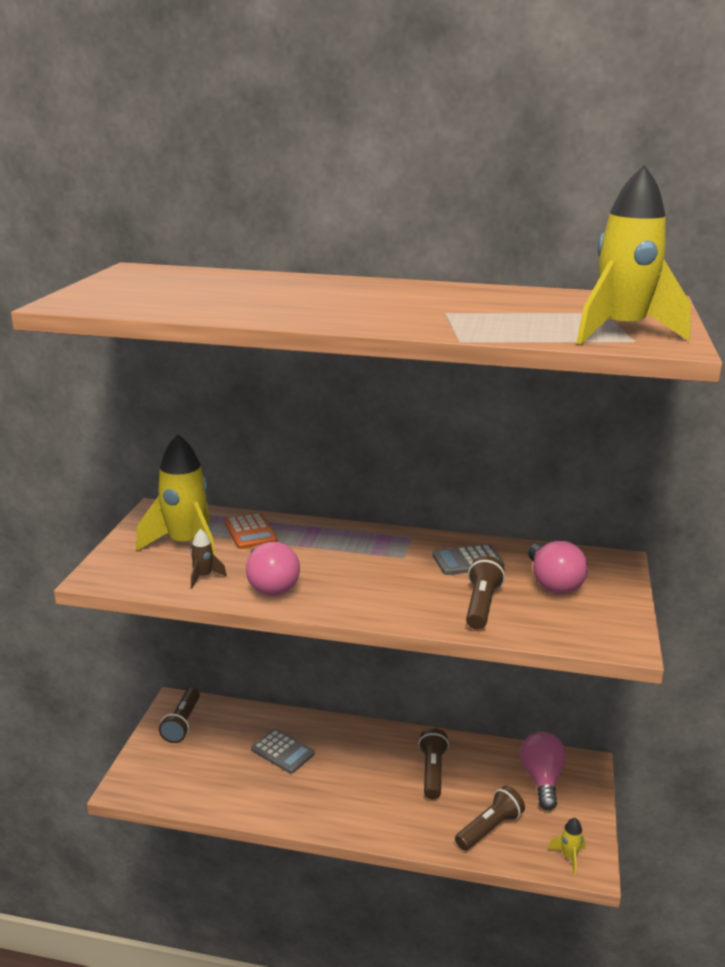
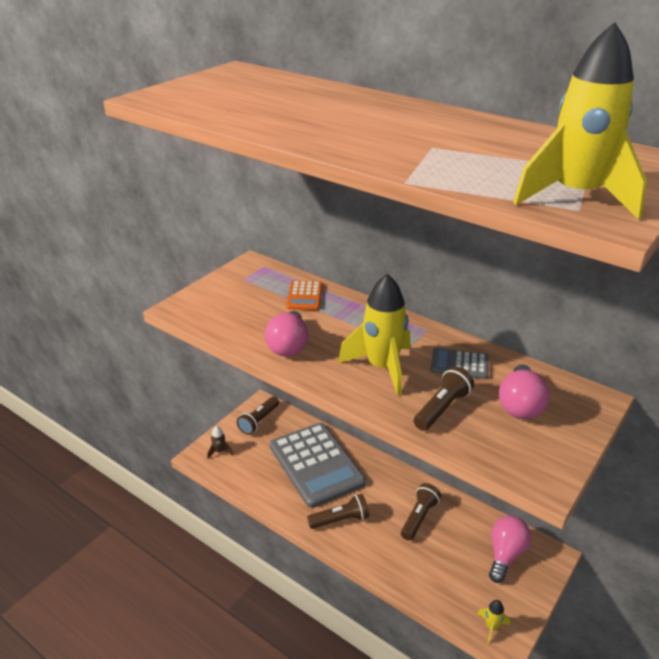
camera: 25 degrees right, 10 degrees up
yellow rocket [136,434,215,555] -> yellow rocket moved to [338,274,410,396]
brown rocket [191,529,227,588] -> brown rocket moved to [207,426,233,459]
grey calculator [251,729,315,774] -> grey calculator [270,423,366,508], size x2.21
brown flashlight [455,786,525,851] -> brown flashlight moved to [307,494,369,529]

